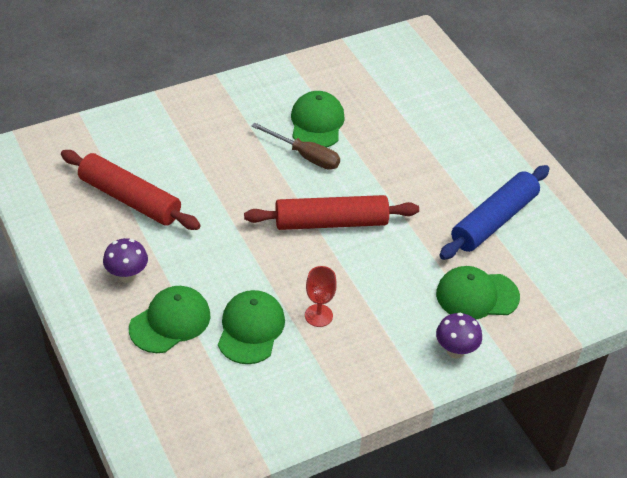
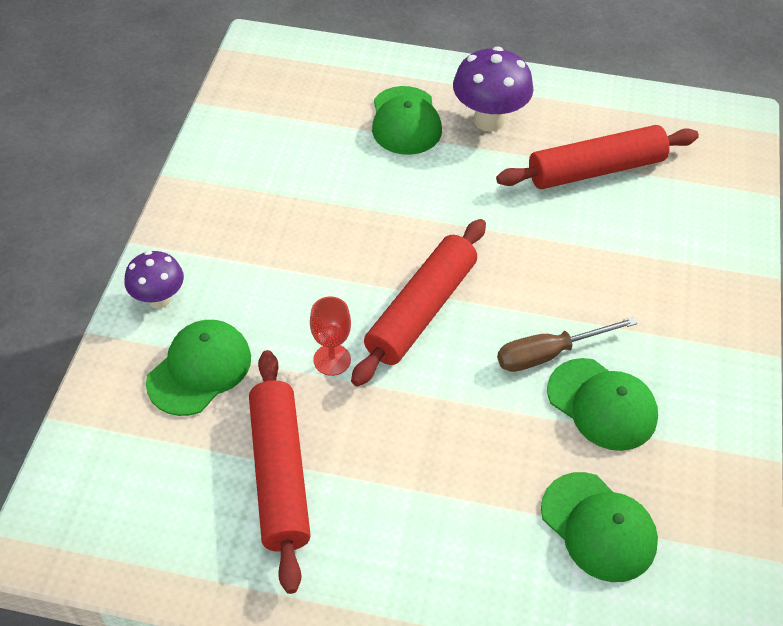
camera: 130 degrees right, 5 degrees up
purple mushroom [103,238,148,283] -> purple mushroom [453,46,533,131], size x1.57
green cap [218,290,285,364] -> green cap moved to [541,472,658,582]
red goblet [305,266,337,327] -> red goblet moved to [310,296,351,376]
blue rolling pin [439,165,550,260] -> red rolling pin [249,350,311,594]

